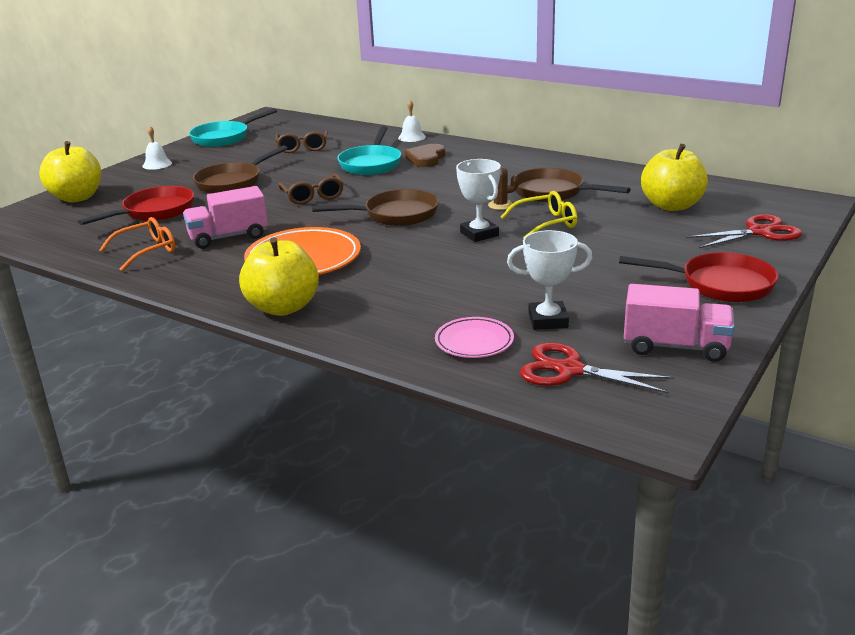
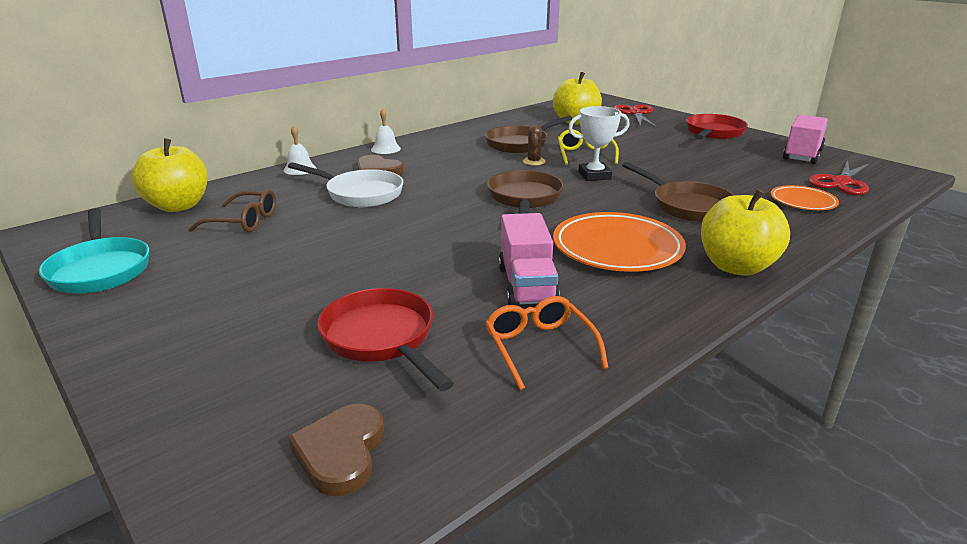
camera: 75 degrees left, 0 degrees up
yellow apple [39,141,101,203] -> yellow apple moved to [132,138,208,212]
white bell [143,126,172,170] -> white bell moved to [371,109,401,154]
brown pan [193,145,288,194] -> brown pan moved to [622,162,734,222]
brown glasses [278,174,344,205] -> none
turquoise pan [337,126,401,175] -> white pan [288,162,404,207]
pink plate [435,317,514,358] -> orange plate [770,185,839,210]
white trophy [507,230,593,330] -> none
none -> brown heart [288,404,384,496]

